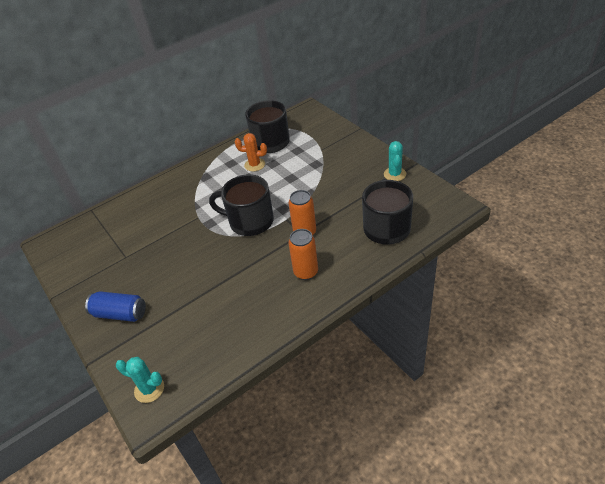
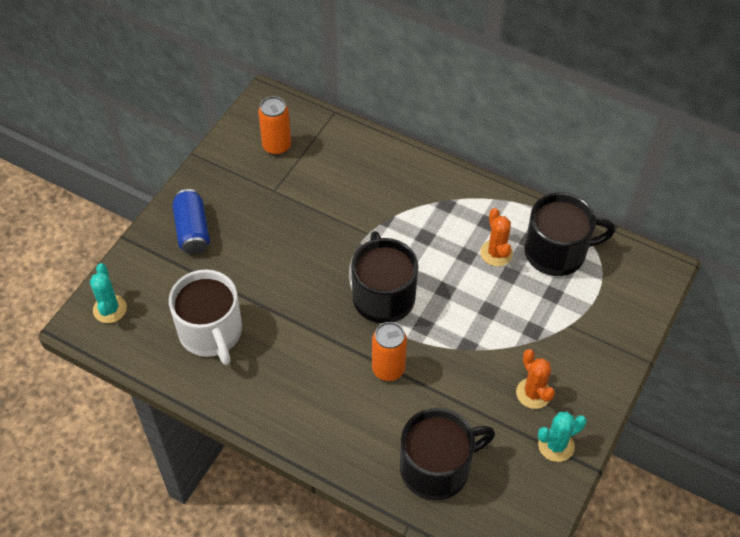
camera: 60 degrees right, 10 degrees up
orange can [288,229,318,280] -> orange can moved to [258,96,291,155]
none -> white mug [169,270,242,365]
none -> orange cactus [516,349,555,409]

